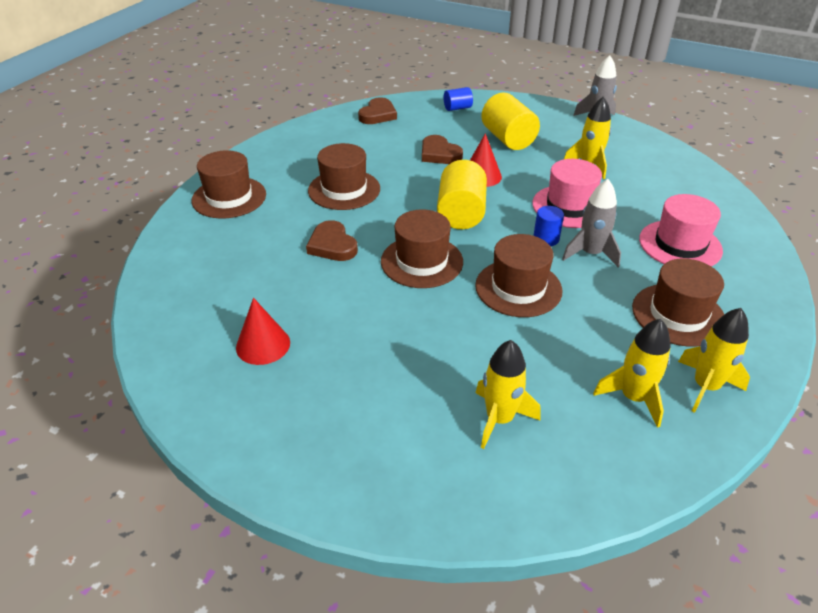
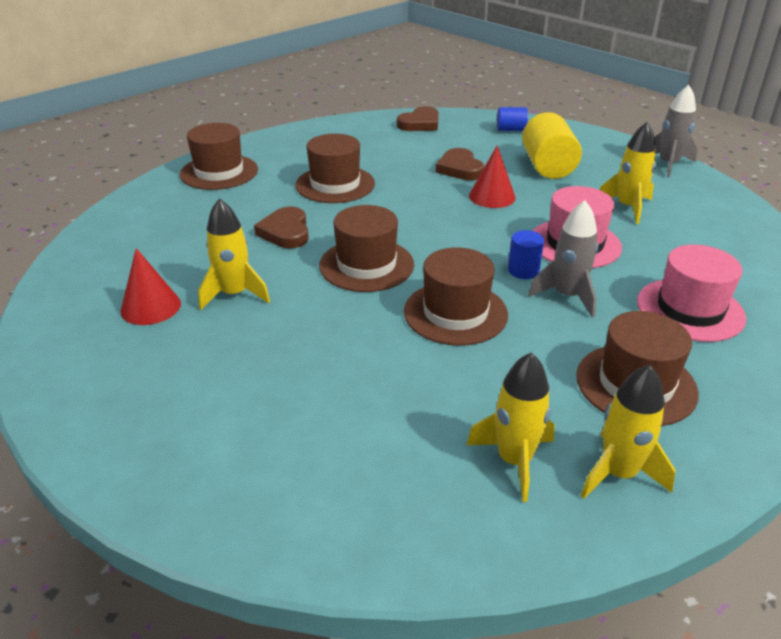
camera: 20 degrees right, 5 degrees down
yellow cylinder [437,160,487,229] -> none
yellow rocket [476,340,541,449] -> yellow rocket moved to [198,198,270,310]

